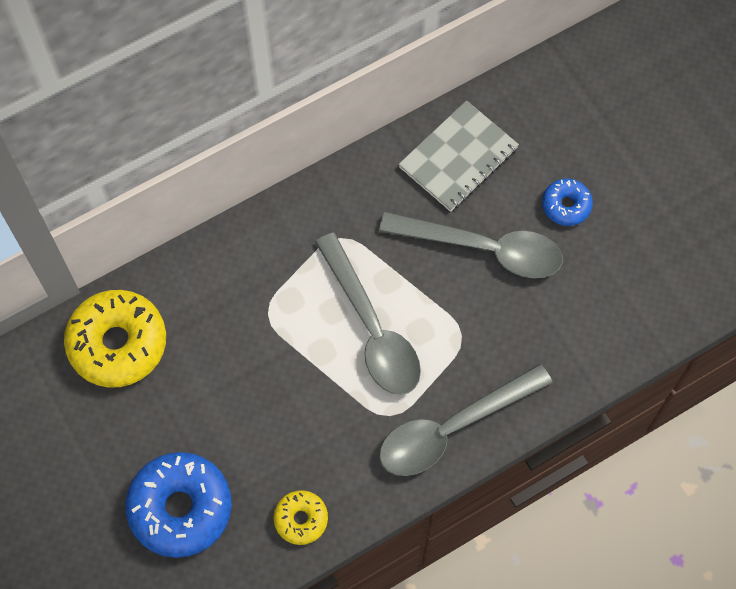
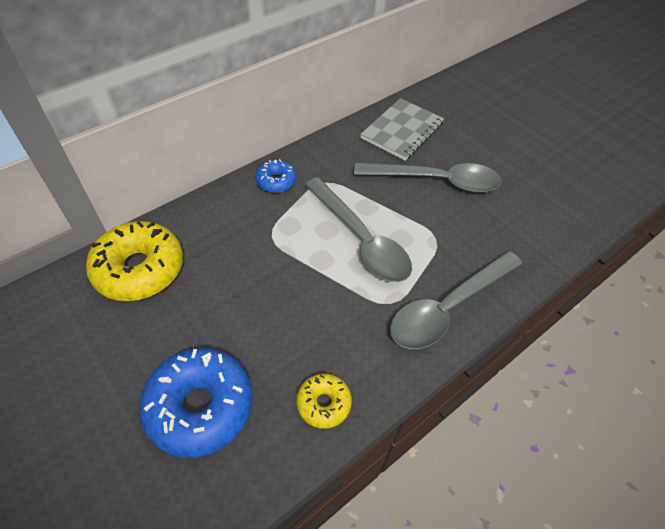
camera: 10 degrees left, 15 degrees down
blue donut [542,178,593,226] -> blue donut moved to [256,159,296,193]

